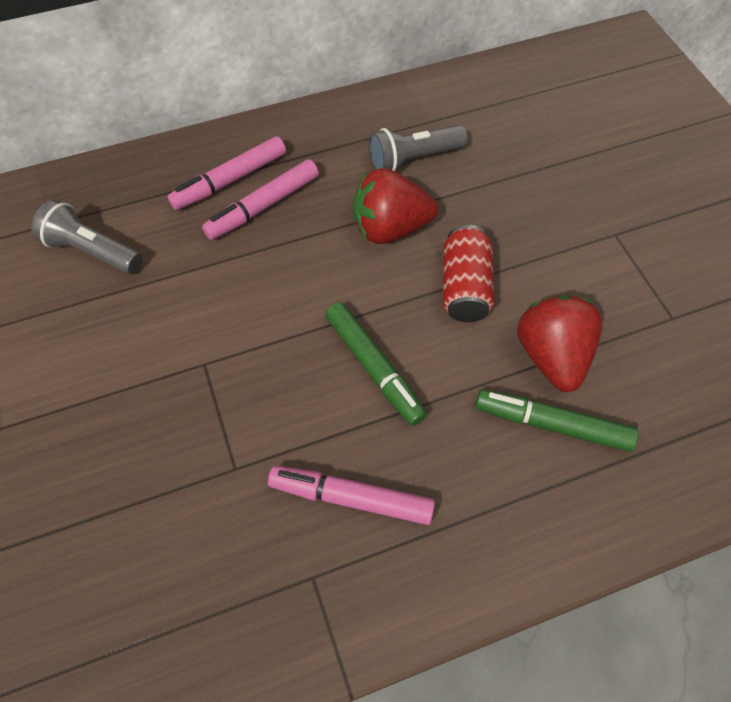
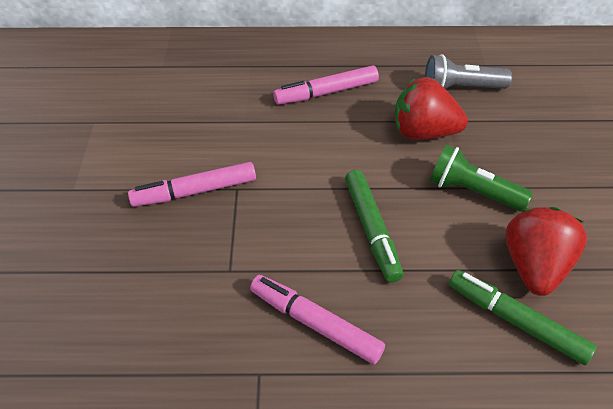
camera: 20 degrees right, 10 degrees down
grey flashlight [31,199,142,274] -> none
pink marker [167,136,286,210] -> pink marker moved to [128,162,256,207]
red can [443,225,494,322] -> green flashlight [429,144,533,211]

